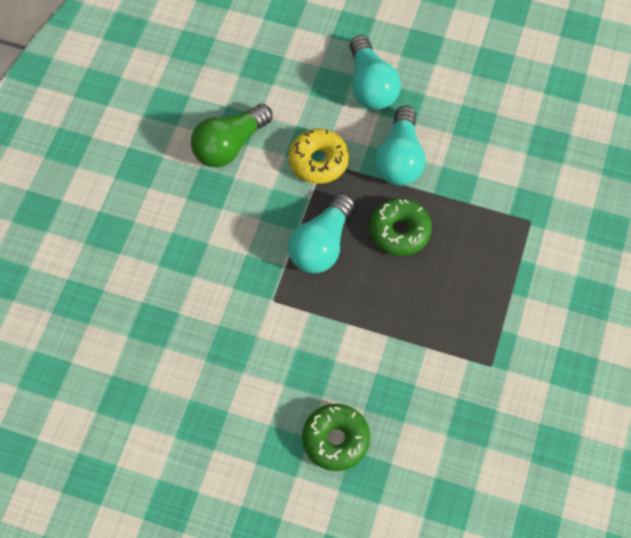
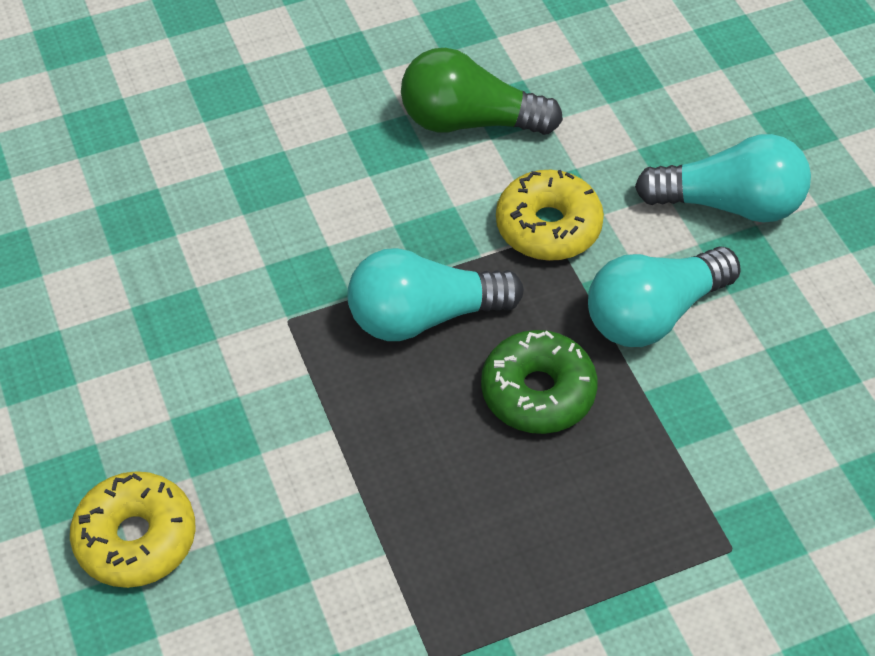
camera: 50 degrees right, 10 degrees down
green donut [302,404,370,471] -> yellow donut [70,471,196,588]
turquoise light bulb [350,35,401,110] -> turquoise light bulb turned 120 degrees counterclockwise [635,134,811,223]

